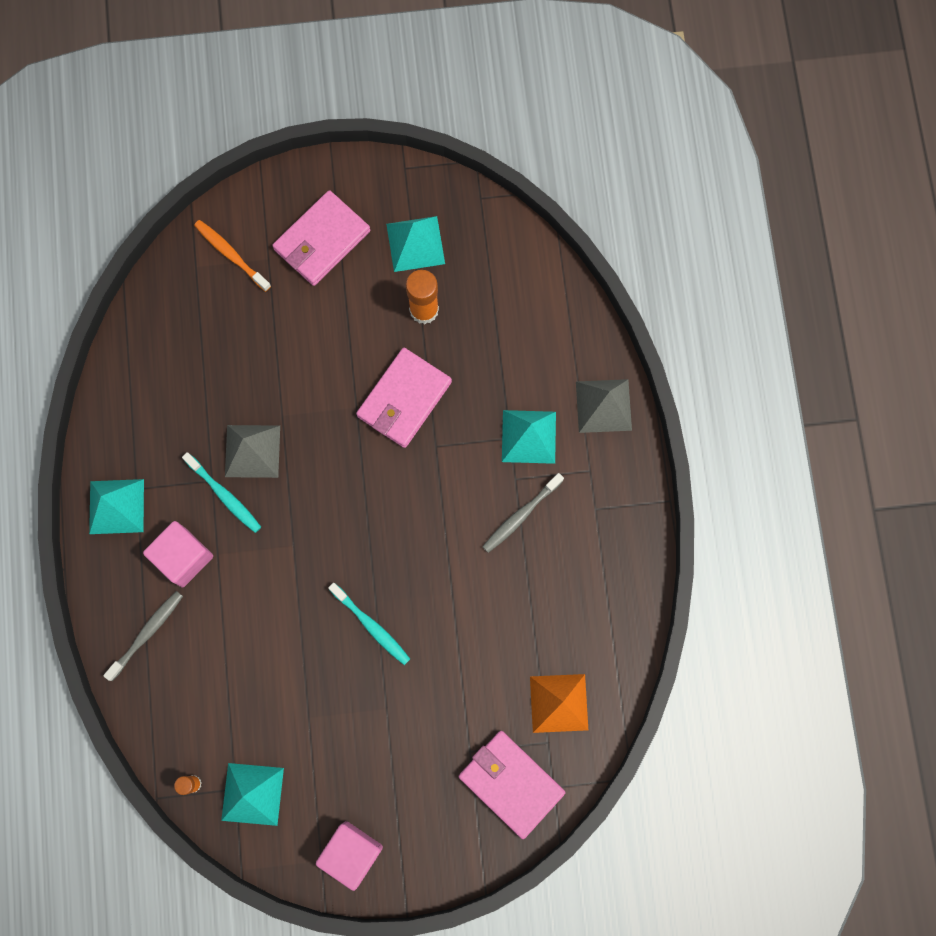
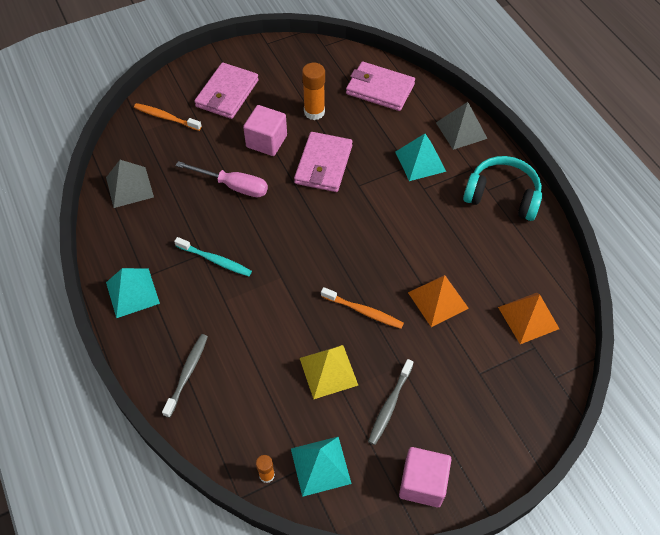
camera: 20 degrees left, 20 degrees down
pink cube [143,521,213,587] -> pink cube moved to [243,105,287,156]
grey pyramid [225,425,280,478] -> grey pyramid moved to [106,160,154,208]
turquoise toothbrush [328,583,410,665] -> orange toothbrush [321,287,404,329]
turquoise pyramid [386,216,445,272] -> none
pink wallet [459,731,565,839] -> pink wallet moved to [346,62,415,111]
grey toothbrush [482,473,564,553] -> grey toothbrush moved to [368,359,413,445]
none -> pink screwdriver [176,161,268,197]
none -> yellow pyramid [300,345,358,399]
none -> orange pyramid [408,275,469,327]
none -> turquoise headphones [463,156,542,221]

